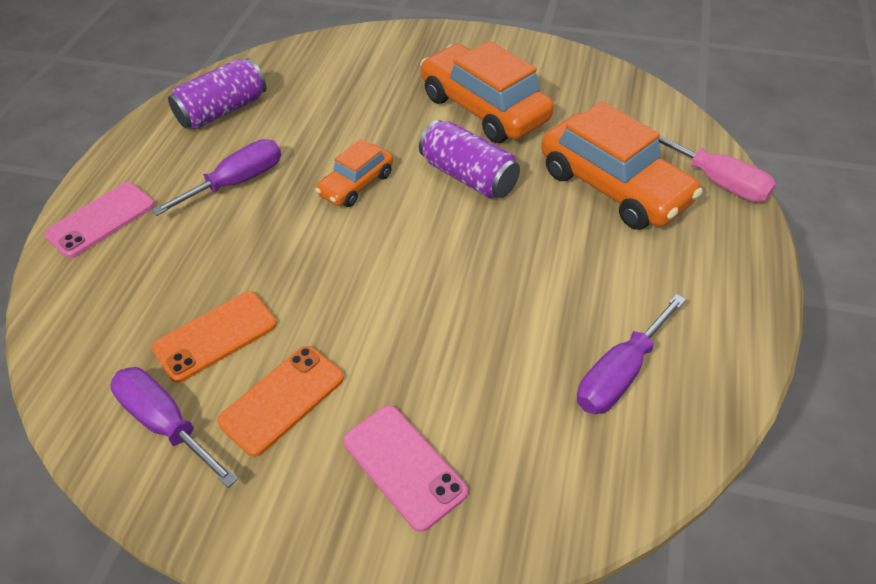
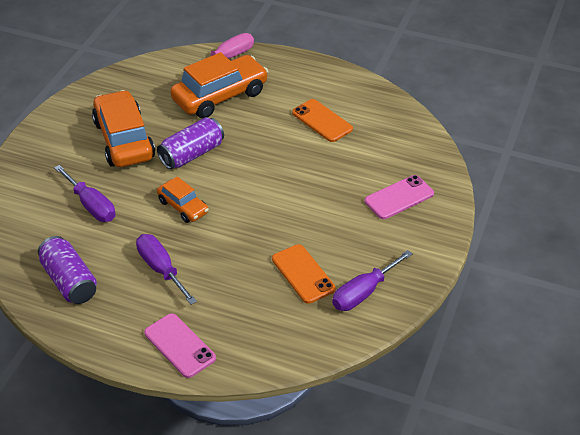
camera: 85 degrees left, 5 degrees down
orange phone [217,346,344,457] -> orange phone moved to [292,99,353,142]
orange car [420,41,554,143] -> orange car turned 105 degrees clockwise [92,90,155,167]
purple screwdriver [577,294,686,414] -> purple screwdriver moved to [54,165,115,222]

